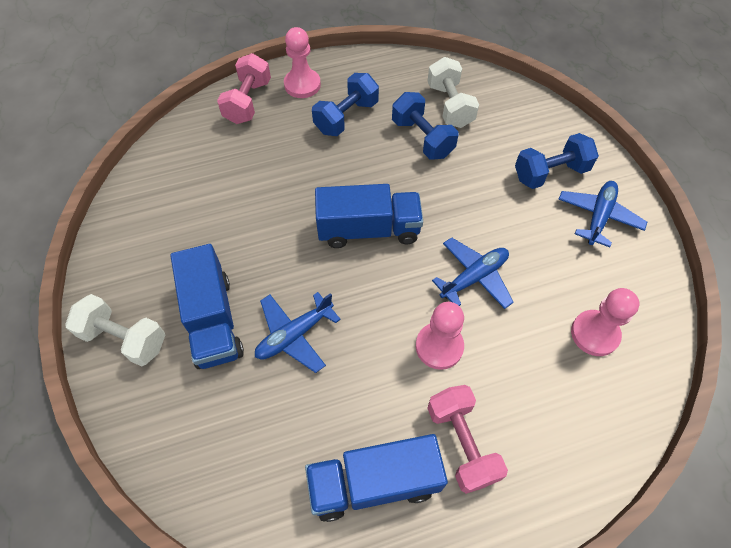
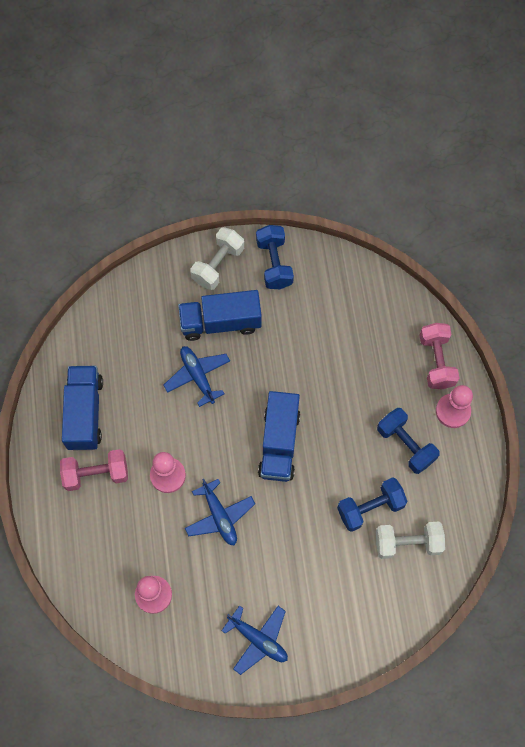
camera: 100 degrees right, 10 degrees up
pink dumbbell [217,53,271,124] -> pink dumbbell turned 60 degrees clockwise [420,323,459,389]
blue dumbbell [515,133,599,189] -> blue dumbbell moved to [256,225,294,289]

